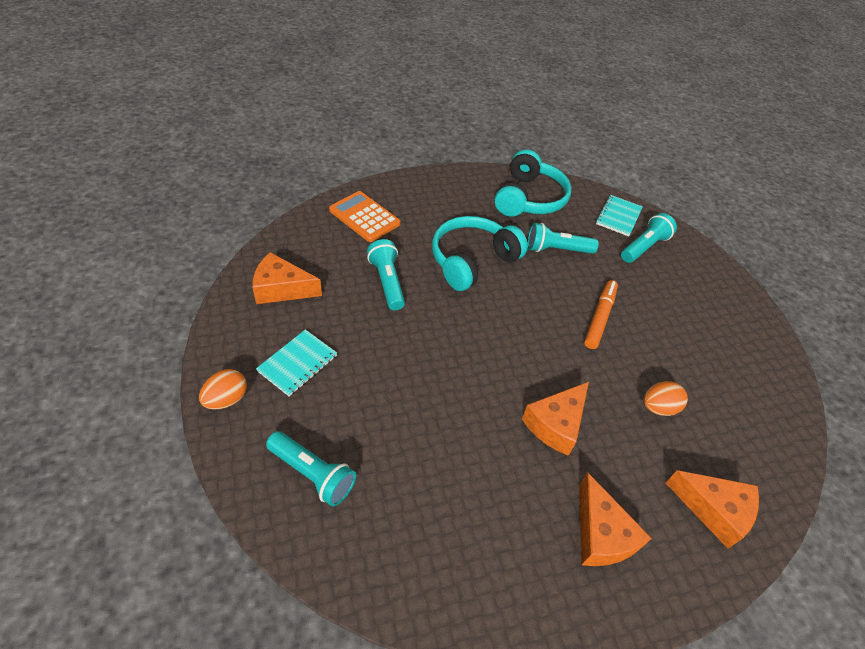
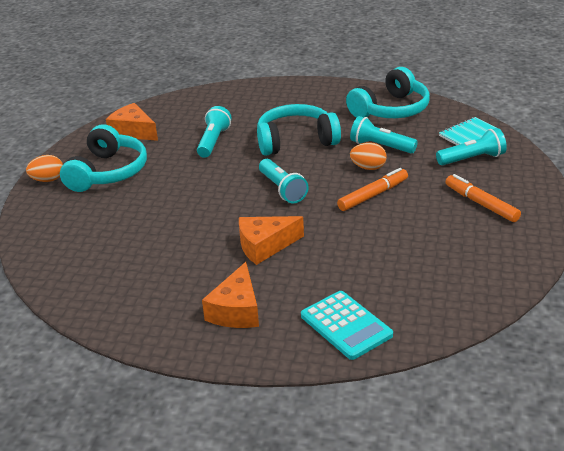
camera: 35 degrees right, 15 degrees down
turquoise notebook [256,329,337,397] -> turquoise headphones [60,124,147,192]
turquoise flashlight [266,431,356,507] -> turquoise flashlight moved to [259,159,309,203]
orange calculator [329,191,401,242] -> none
orange egg [643,381,688,416] -> orange egg moved to [350,142,387,170]
orange cheese [665,470,759,548] -> turquoise calculator [301,291,393,360]
none -> orange marker [445,174,521,222]

